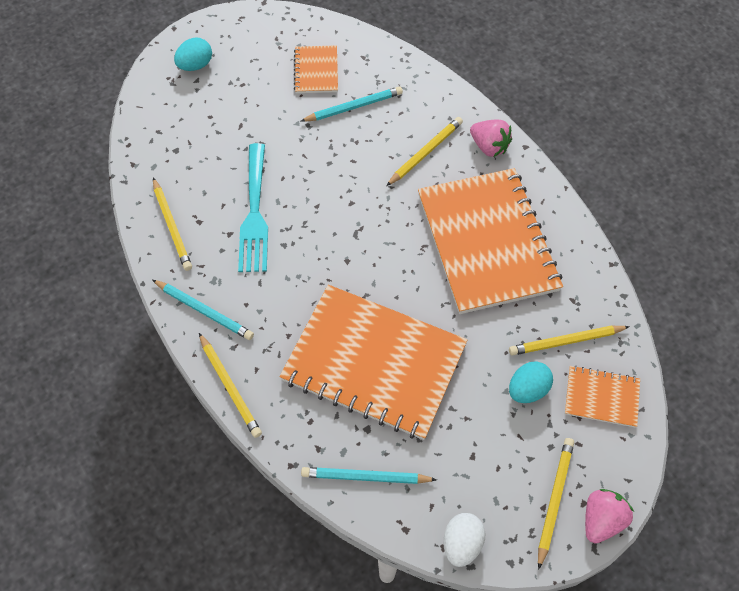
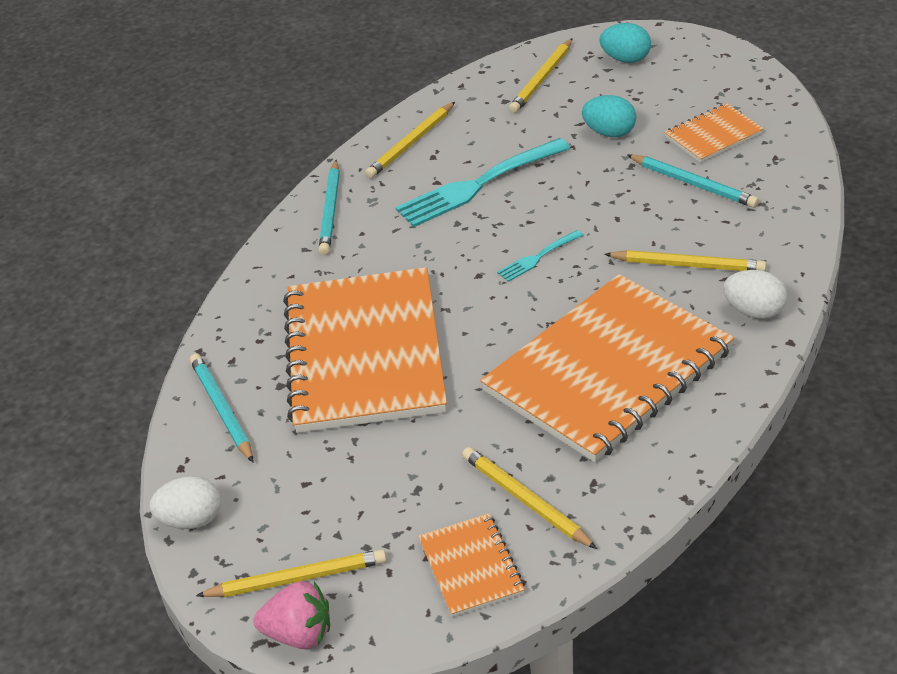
camera: 65 degrees right, 20 degrees down
yellow pencil [199,333,262,438] -> yellow pencil moved to [509,38,573,113]
pink strawberry [470,119,512,157] -> white egg [723,270,788,319]
turquoise egg [509,362,553,403] -> turquoise egg moved to [582,95,636,137]
none -> turquoise fork [497,230,583,282]

